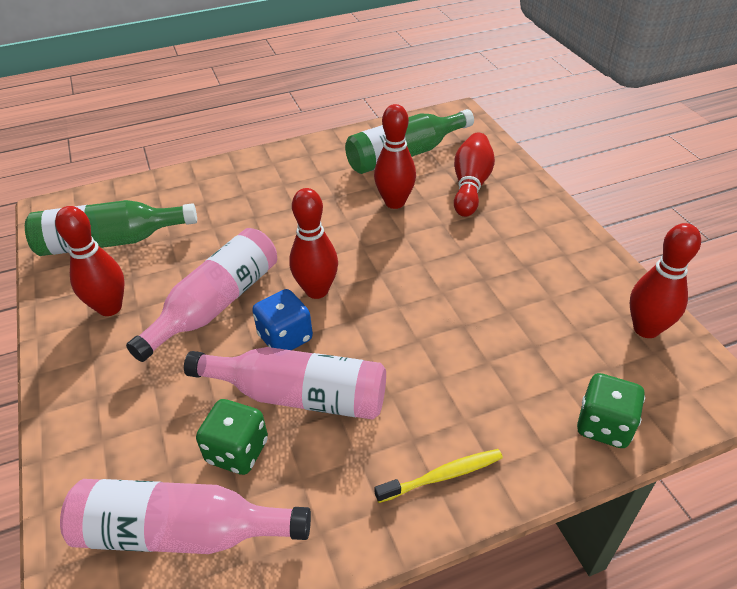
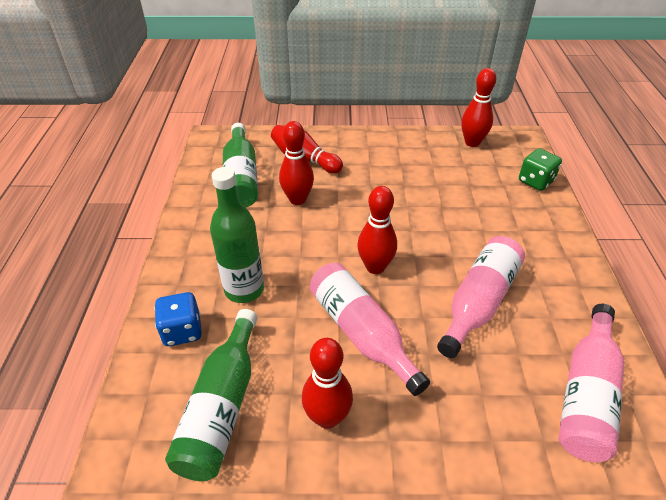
camera: 70 degrees left, 0 degrees up
green dice [196,399,268,475] -> none
blue dice [252,289,313,350] -> blue dice moved to [154,292,202,346]
yellow toothbrush [374,449,503,503] -> none
none -> green bottle [210,167,264,303]

